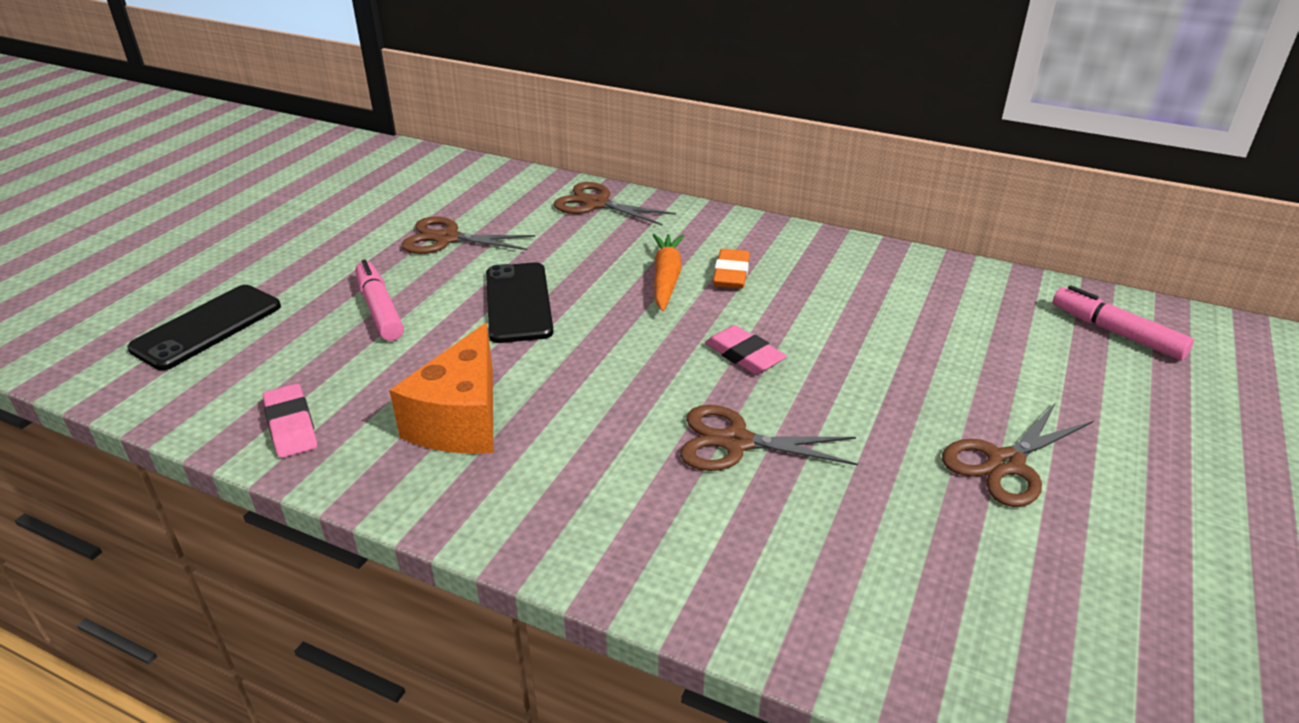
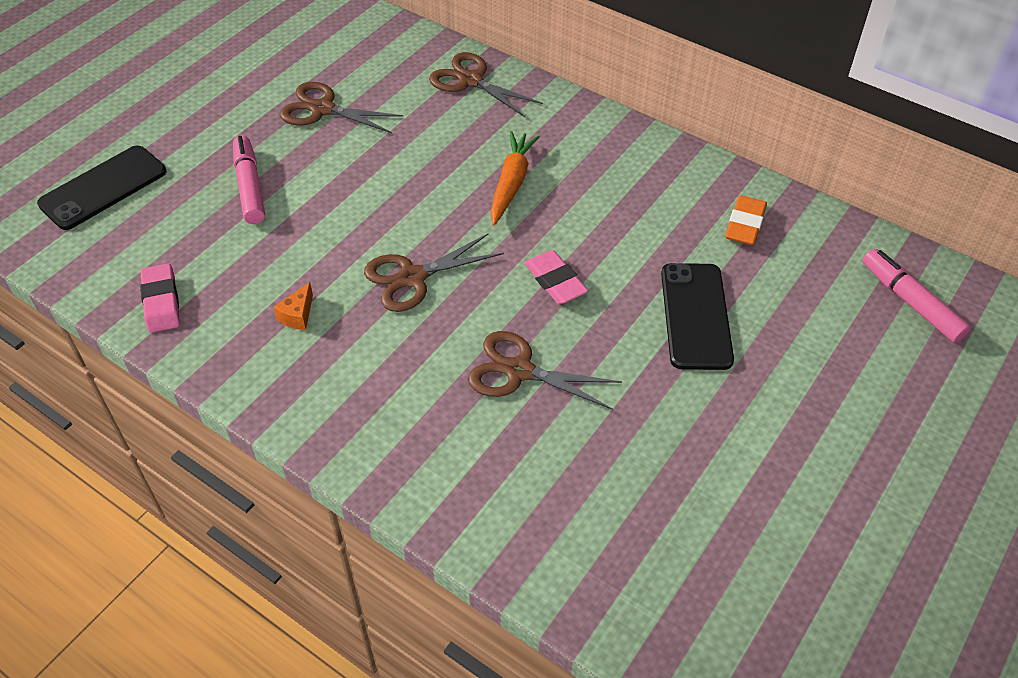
camera: 10 degrees right, 15 degrees up
orange cheese [389,323,493,454] -> orange cheese [274,282,313,330], size x0.40
black phone [486,262,554,343] -> black phone moved to [661,263,734,370]
orange eraser [713,249,750,289] -> orange eraser moved to [725,195,767,245]
brown scissors [942,402,1093,507] -> brown scissors moved to [364,233,504,312]

